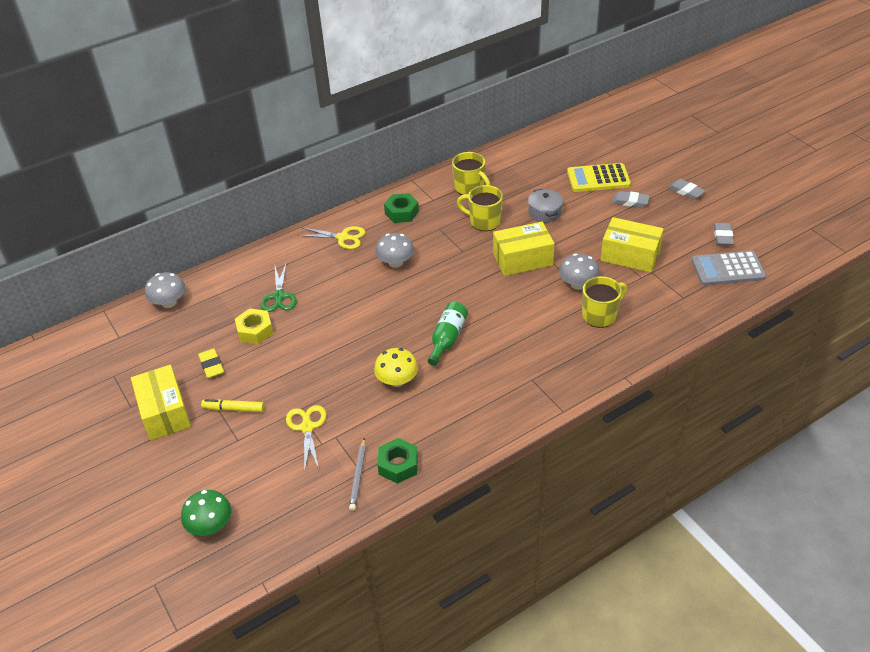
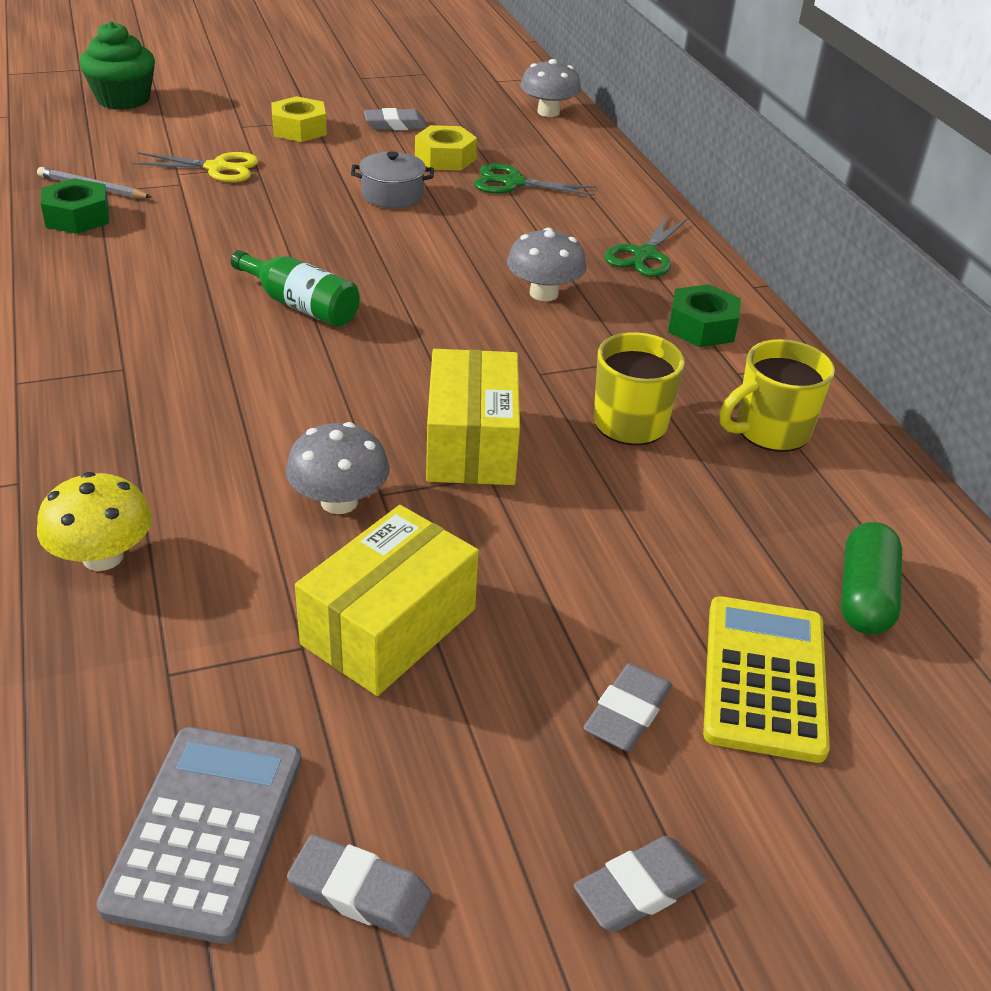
camera: 100 degrees right, 5 degrees down
yellow box [131,365,191,440] -> none
green mushroom [181,490,231,536] -> green cupcake [80,21,155,110]
yellow eraser [198,349,224,378] -> grey eraser [364,108,427,130]
yellow marker [201,399,264,412] -> yellow nut [271,96,327,142]
yellow scissors [298,226,365,249] -> green scissors [605,215,688,277]
yellow mushroom [374,348,418,387] -> yellow mushroom moved to [37,472,152,571]
grey pot [528,189,563,223] -> grey pot moved to [351,151,434,208]
yellow mug [582,276,627,328] -> none
none -> green capsule [841,522,902,635]

